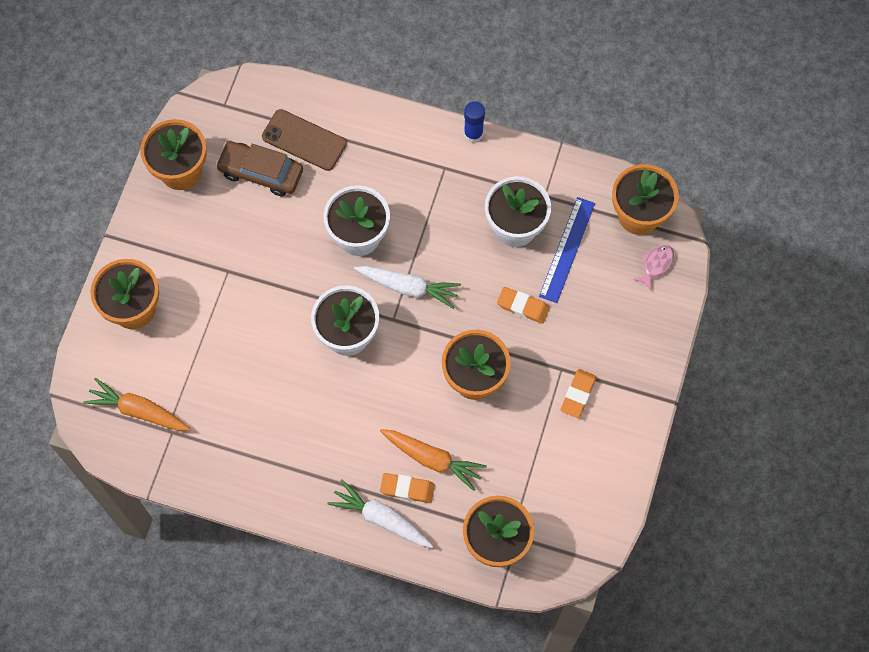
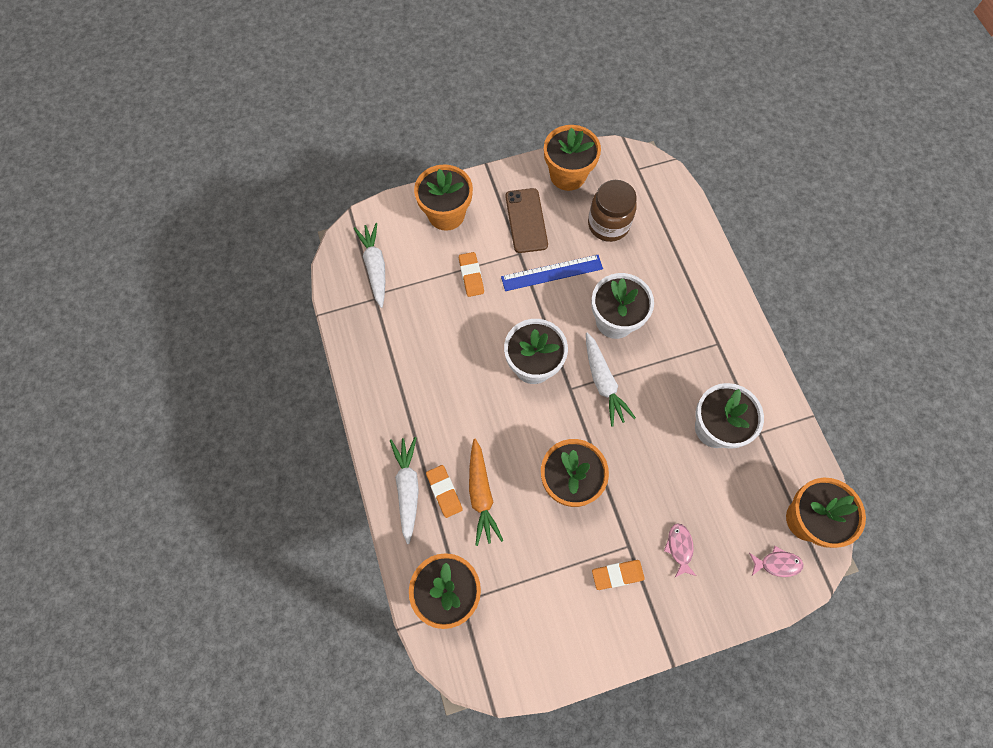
camera: 55 degrees right, 0 degrees up
orange carrot [83,378,190,431] -> white carrot [354,223,385,308]
brown car [215,141,303,196] -> brown jar [588,180,637,242]
brown phone [262,109,347,171] -> brown phone moved to [506,188,548,253]
blue glue stick [464,101,485,143] -> none
orange eraser [497,287,550,324] -> orange eraser moved to [459,252,484,297]
blue ruler [539,197,595,303] -> blue ruler moved to [501,255,603,291]
none -> pink fish [664,523,697,577]

